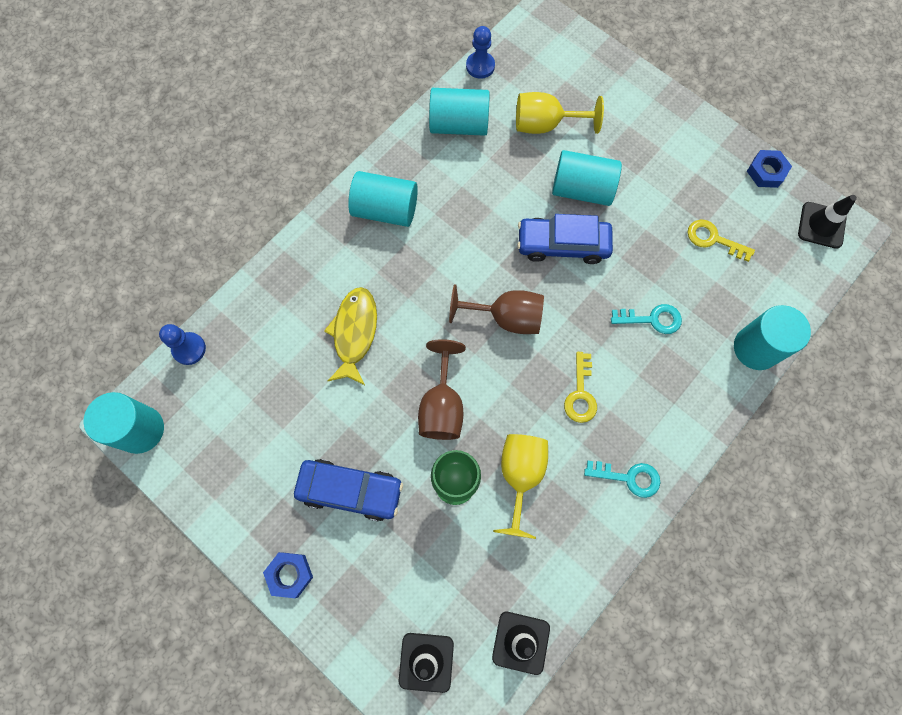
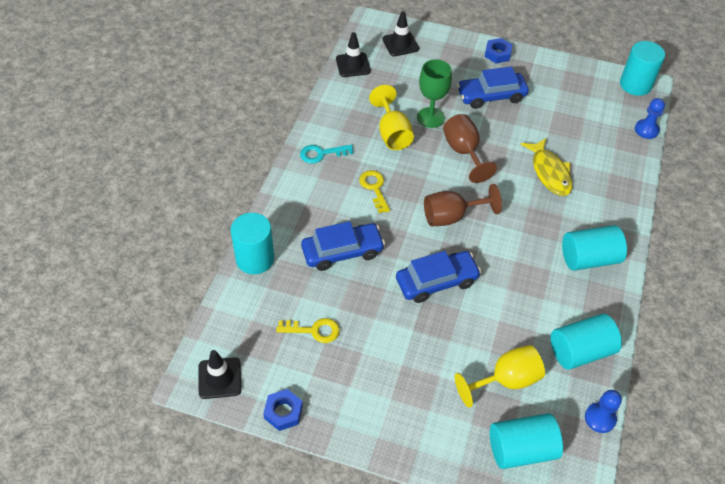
camera: 155 degrees right, 20 degrees down
turquoise cylinder [552,150,622,206] -> turquoise cylinder moved to [490,413,563,469]
turquoise key [611,304,682,334] -> blue car [301,221,385,271]

